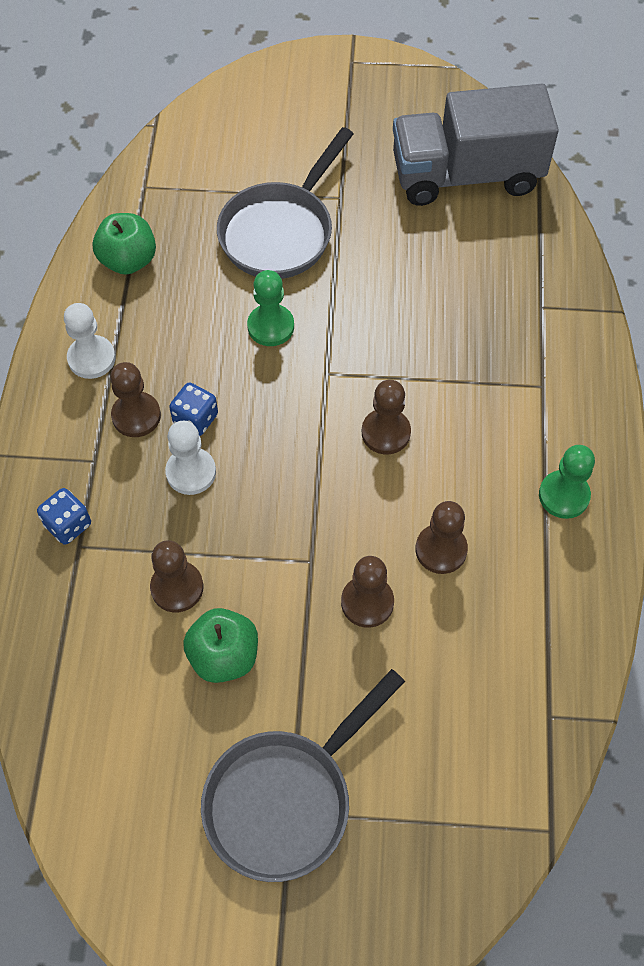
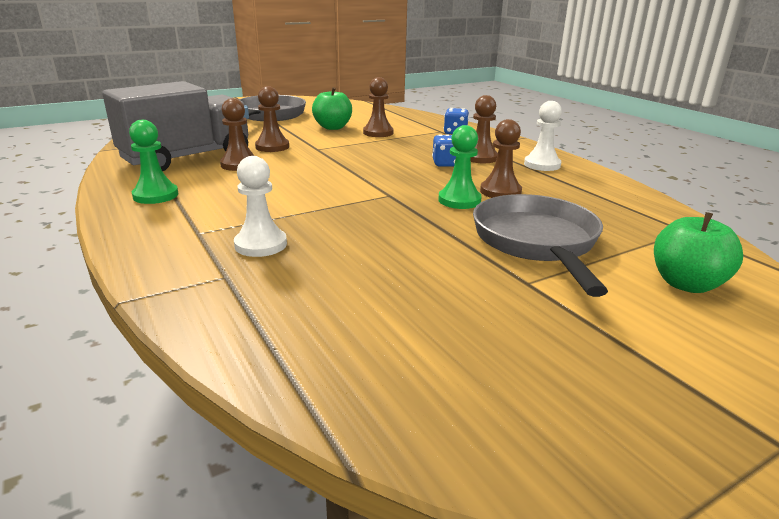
camera: 145 degrees right, 35 degrees down
green apple [93,213,156,275] -> green apple moved to [654,212,743,293]
white pawn [165,421,216,495] -> white pawn moved to [234,156,287,257]
brown pawn [362,380,411,454] -> brown pawn moved to [480,119,522,198]
grey truck [393,84,559,206] -> grey truck moved to [102,81,249,171]

